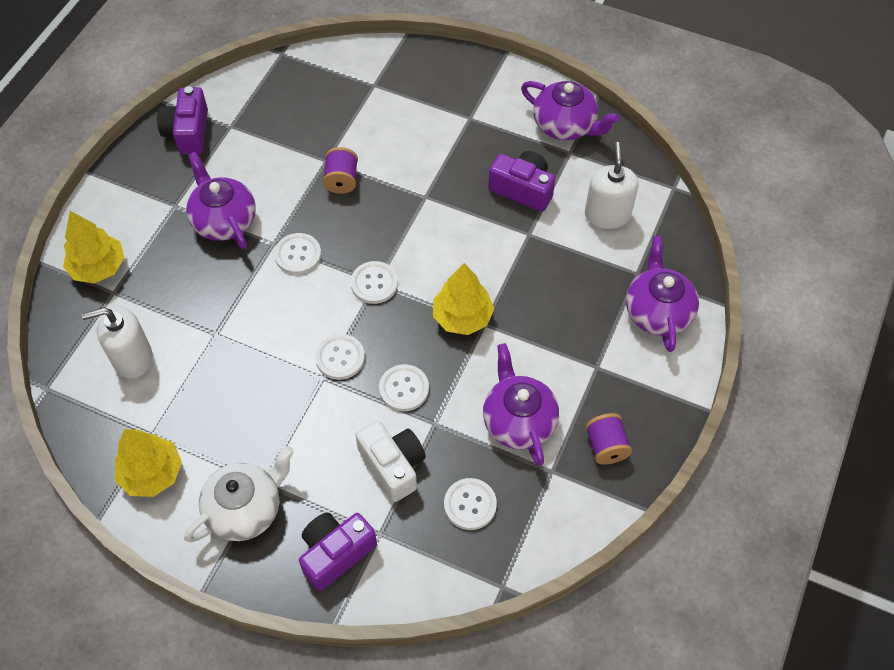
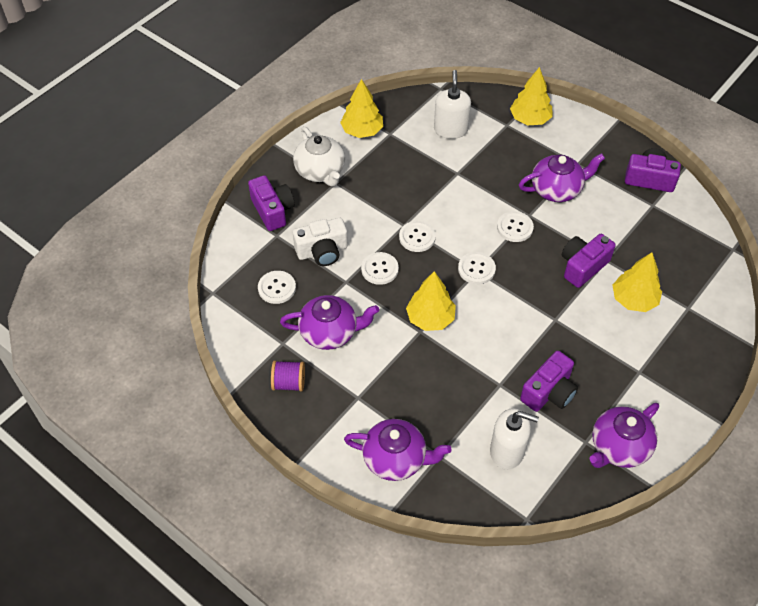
camera: 105 degrees right, 5 degrees down
purple spool [323,147,358,194] -> purple camera [562,234,616,288]
none -> yellow tree [613,252,662,312]

